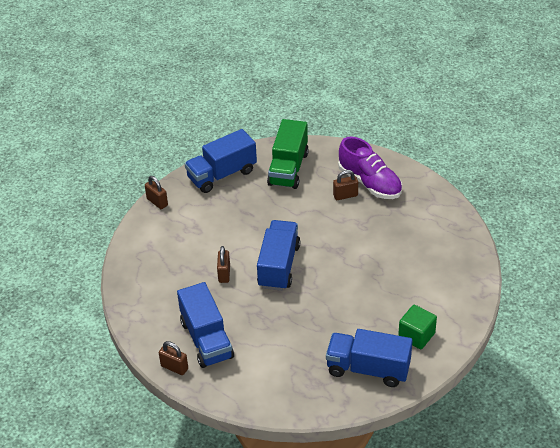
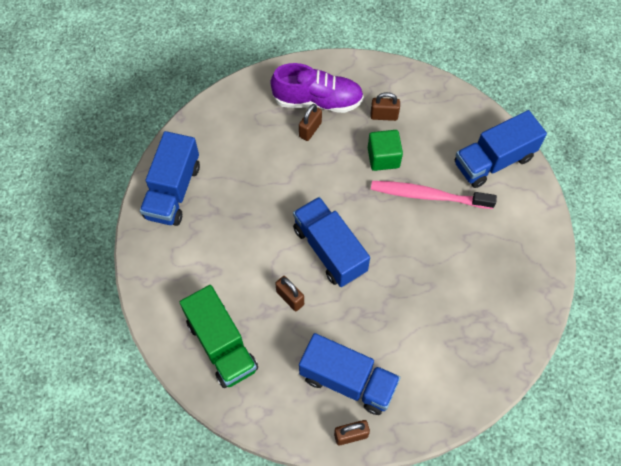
camera: 45 degrees left, 20 degrees up
brown padlock [145,176,168,209] -> brown padlock moved to [371,92,400,121]
green truck [267,119,309,189] -> green truck moved to [180,285,258,388]
blue truck [326,329,413,387] -> blue truck moved to [455,110,547,188]
green cube [398,305,437,349] -> green cube moved to [368,130,403,171]
none -> pink toothbrush [371,181,497,209]

